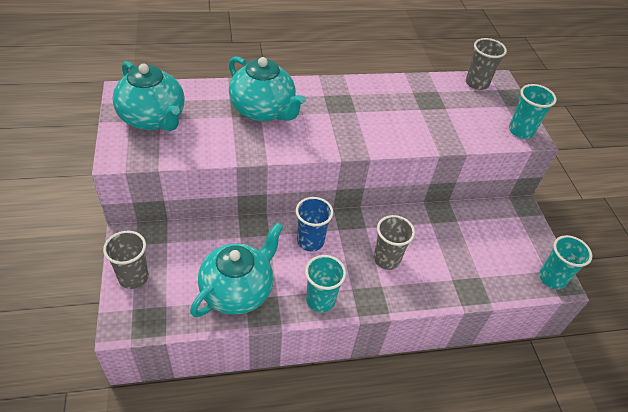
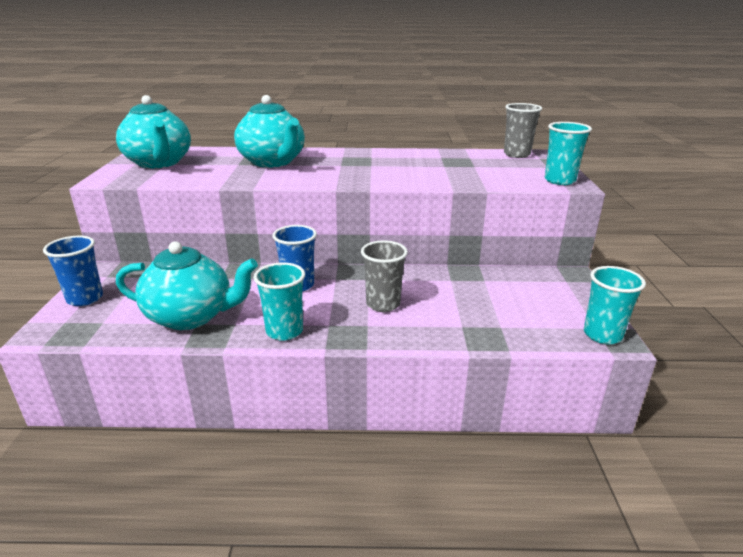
camera: 15 degrees right, 20 degrees down
grey cup [103,231,149,289] -> blue cup [43,236,103,306]
turquoise teapot [190,222,283,317] -> turquoise teapot turned 45 degrees clockwise [116,241,258,330]

